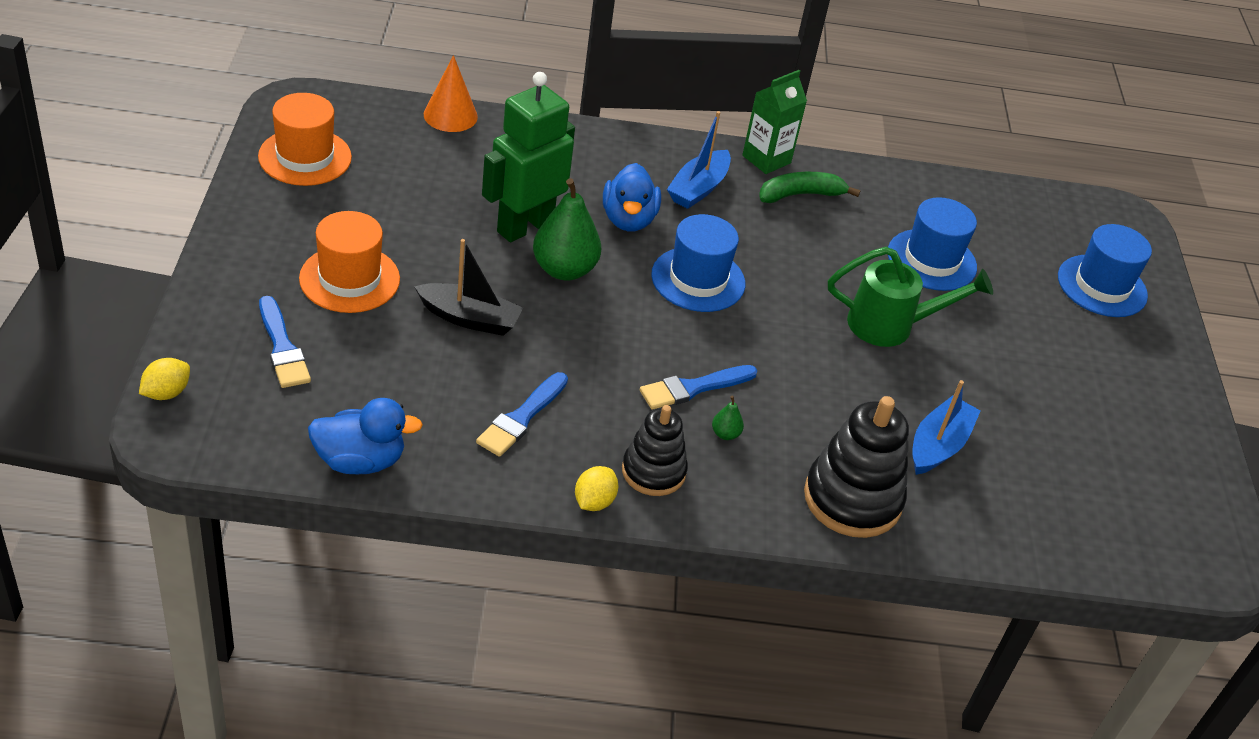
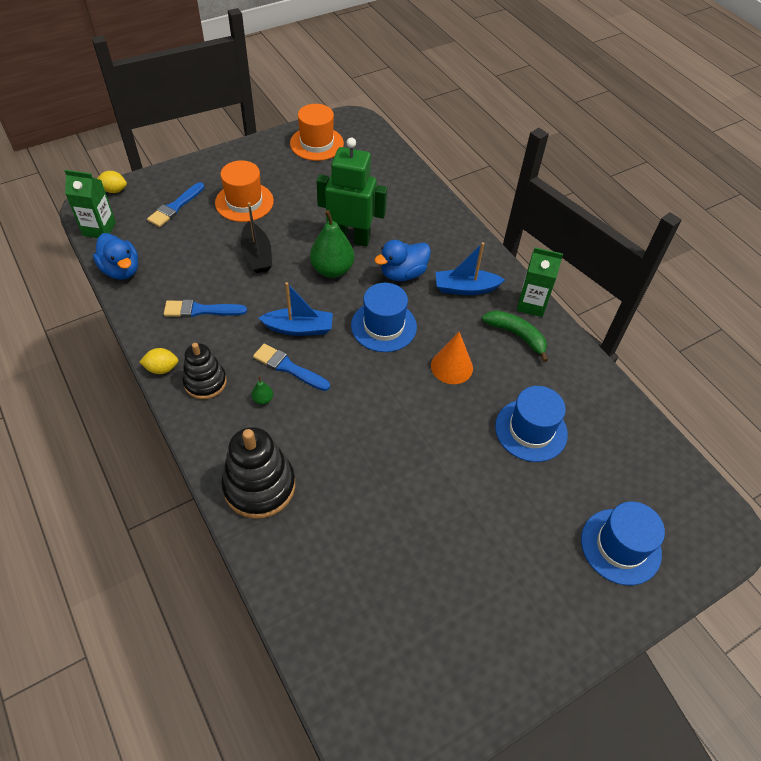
camera: 60 degrees right, 10 degrees up
orange cone [424,55,478,132] -> orange cone moved to [431,332,473,384]
green watering can [828,247,993,347] -> none
blue boat [912,380,981,475] -> blue boat moved to [259,282,333,336]
none -> green carton [64,170,116,238]

